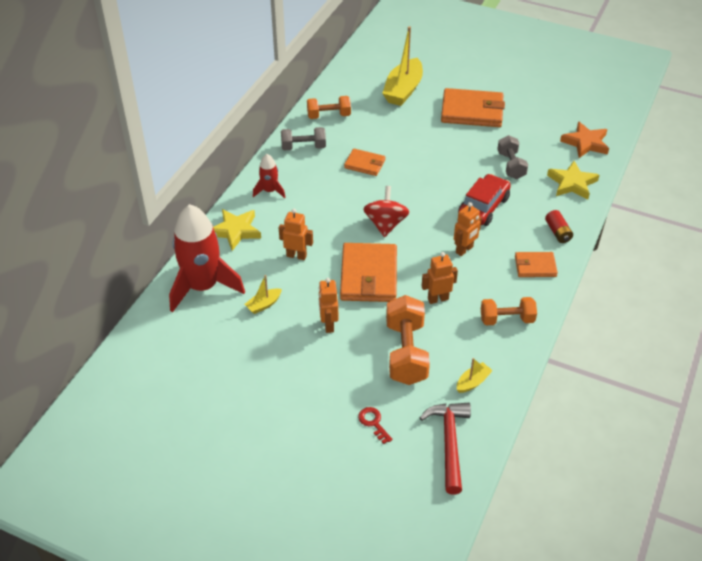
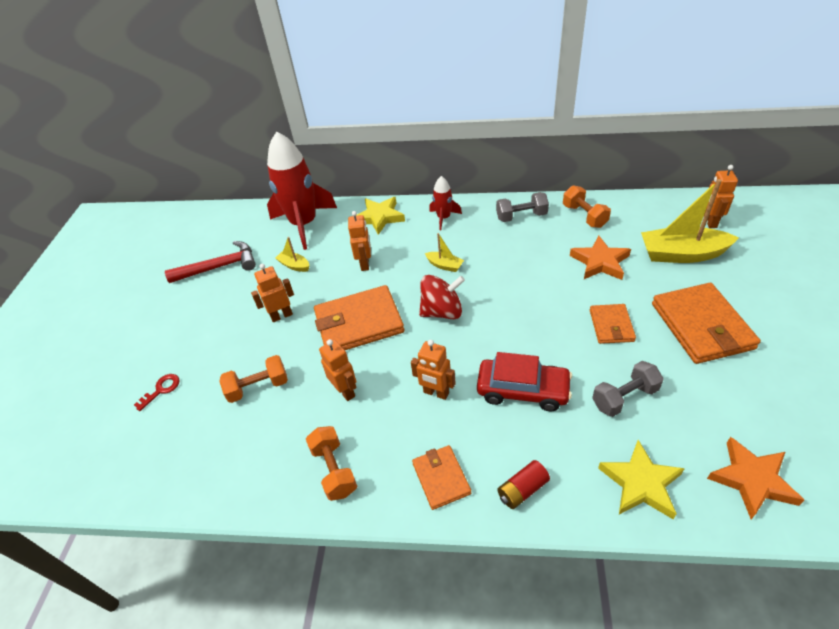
camera: 75 degrees right, 0 degrees up
grey dumbbell [281,127,326,150] -> grey dumbbell turned 75 degrees counterclockwise [496,192,549,222]
orange wallet [344,149,385,176] -> orange wallet moved to [590,304,636,344]
orange dumbbell [386,295,430,385] -> orange dumbbell [219,355,288,403], size x0.63
red hammer [420,403,471,494] -> red hammer moved to [165,241,256,283]
yellow boat [457,358,493,393] -> yellow boat moved to [425,233,464,272]
none -> orange star [570,235,631,280]
none -> orange robot [704,165,738,228]

